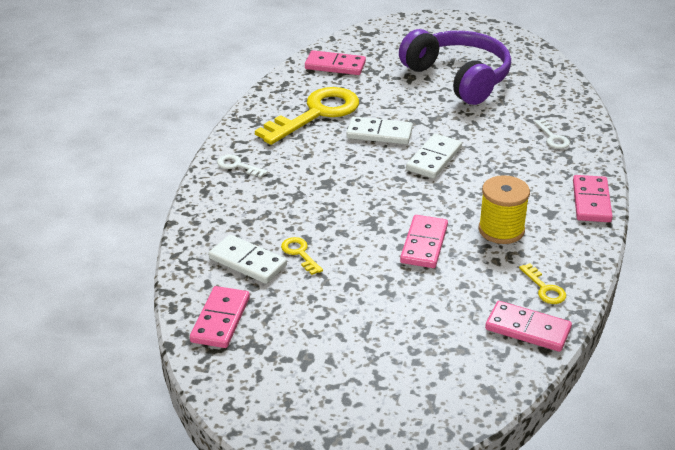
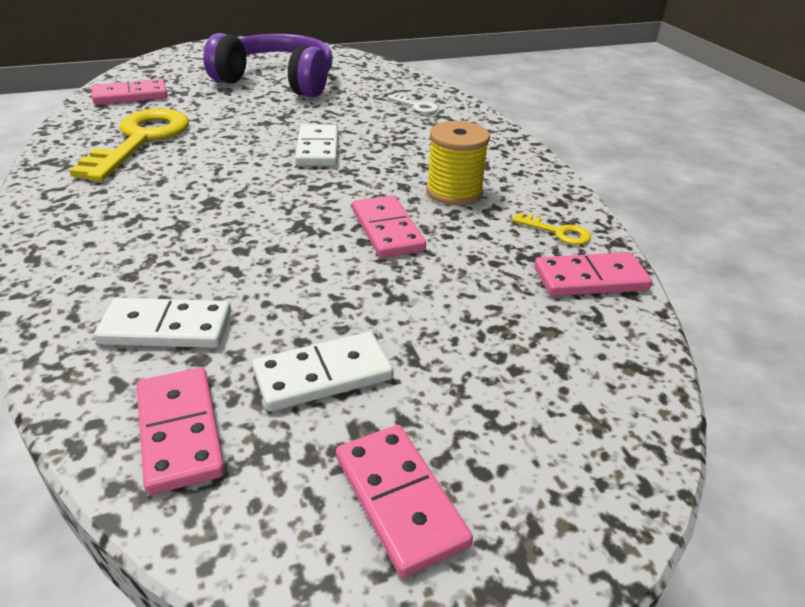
camera: 35 degrees left, 0 degrees up
white key [217,154,268,178] -> none
yellow key [281,237,323,275] -> none
white domino [346,117,413,144] -> white domino moved to [252,332,394,411]
pink domino [573,175,613,222] -> pink domino moved to [336,425,473,578]

